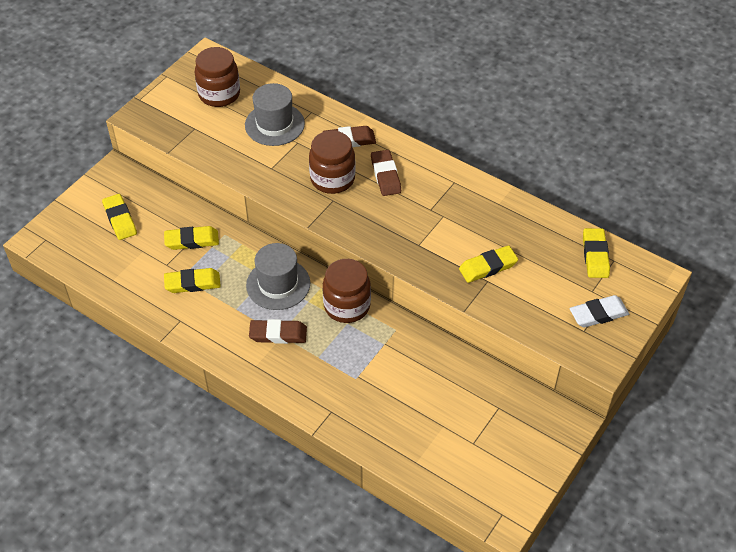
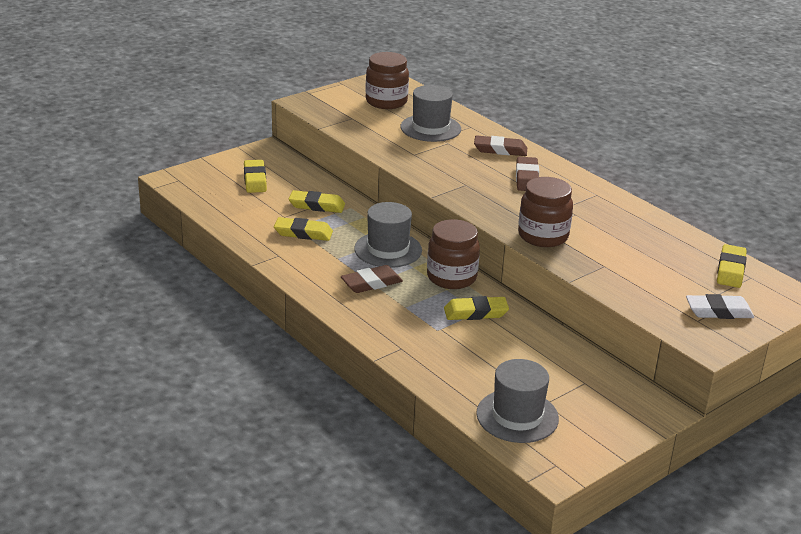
camera: 15 degrees right, 20 degrees down
brown eraser [249,319,307,344] -> brown eraser turned 45 degrees counterclockwise [341,265,403,293]
brown jar [309,131,356,194] -> brown jar moved to [518,177,573,247]
yellow eraser [459,245,518,283] -> yellow eraser moved to [444,296,509,320]
none -> grey hat [476,359,559,443]

